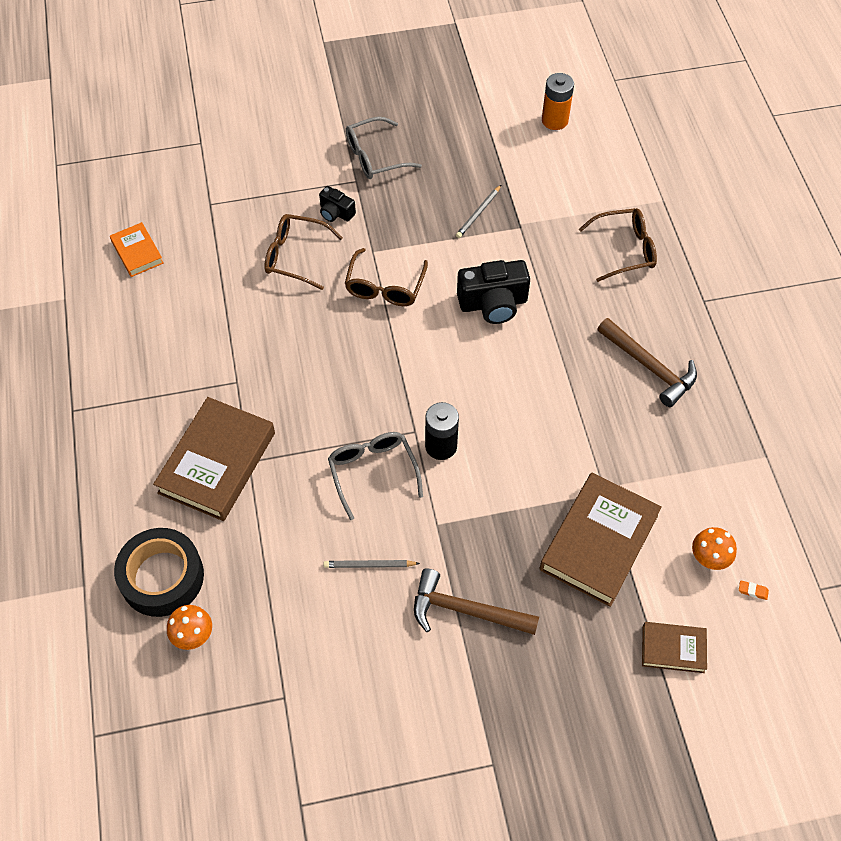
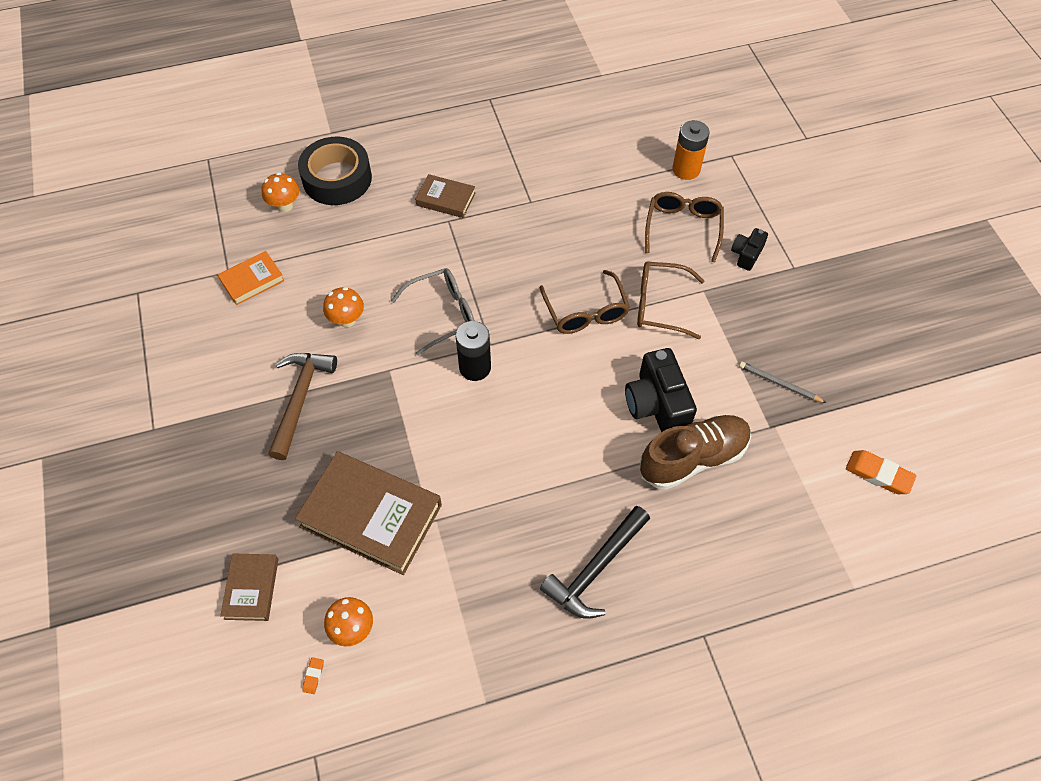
camera: 85 degrees right, 0 degrees up
orange book [110,222,164,277] -> orange book moved to [218,251,285,305]
brown book [153,397,275,521] -> brown book [415,174,475,218], size x0.52
grey pencil [323,560,420,568] -> orange mushroom [323,287,364,327]
grey glasses [346,117,422,179] -> none
orange battery [542,73,574,130] -> orange battery moved to [672,120,710,180]
brown glasses [579,208,657,282] -> brown glasses moved to [539,270,630,334]
brown hammer [597,318,697,407] -> black hammer [540,506,650,619]
none -> brown shoe [640,415,751,490]
none -> orange eraser [846,450,917,494]

